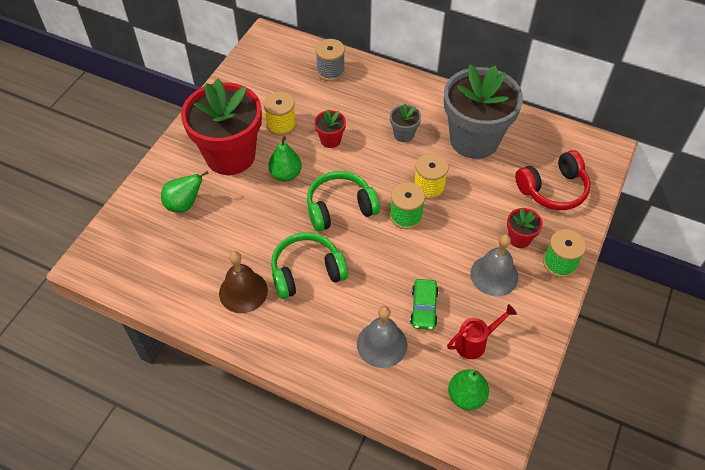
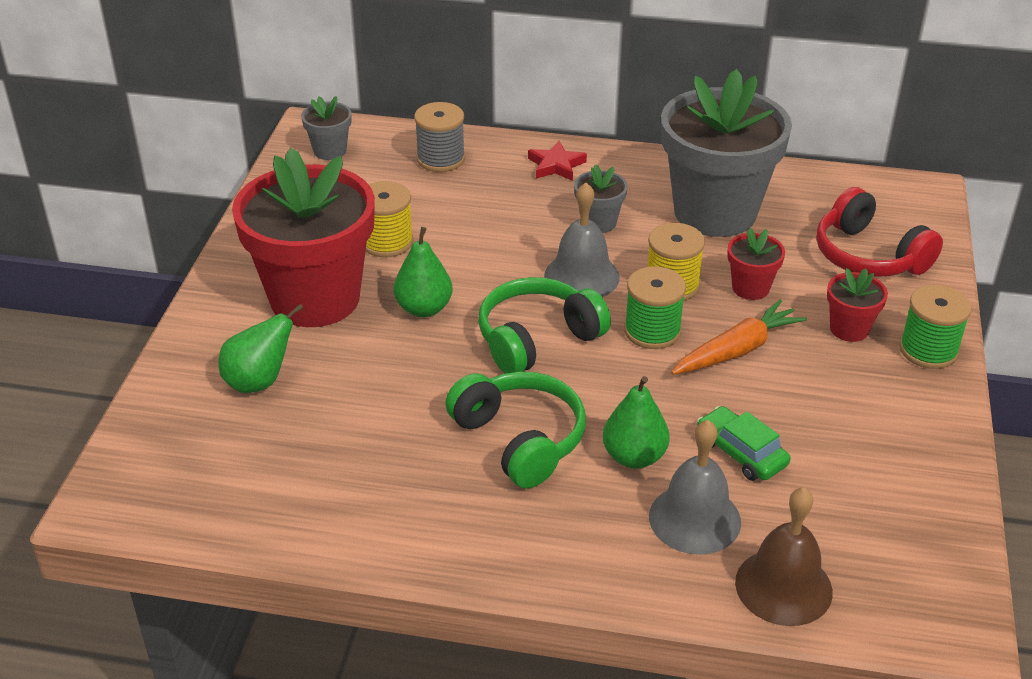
camera: 15 degrees left, 15 degrees down
brown bell [219,251,268,313] -> brown bell moved to [735,487,833,626]
green headphones [271,232,348,299] -> green headphones turned 90 degrees clockwise [445,372,586,488]
red flower pot [314,110,346,148] -> red flower pot moved to [727,228,785,300]
green car [410,279,439,330] -> green car turned 150 degrees clockwise [697,406,791,481]
red watering can [447,304,517,359] -> none
green pear [448,369,489,410] -> green pear moved to [603,376,670,469]
grey bell [470,234,518,296] -> grey bell moved to [544,182,620,297]
red headphones [515,150,591,210] -> red headphones turned 90 degrees clockwise [816,187,943,277]
none -> grey flower pot [301,96,352,160]
none -> red star [528,141,587,181]
none -> orange carrot [671,300,807,375]

